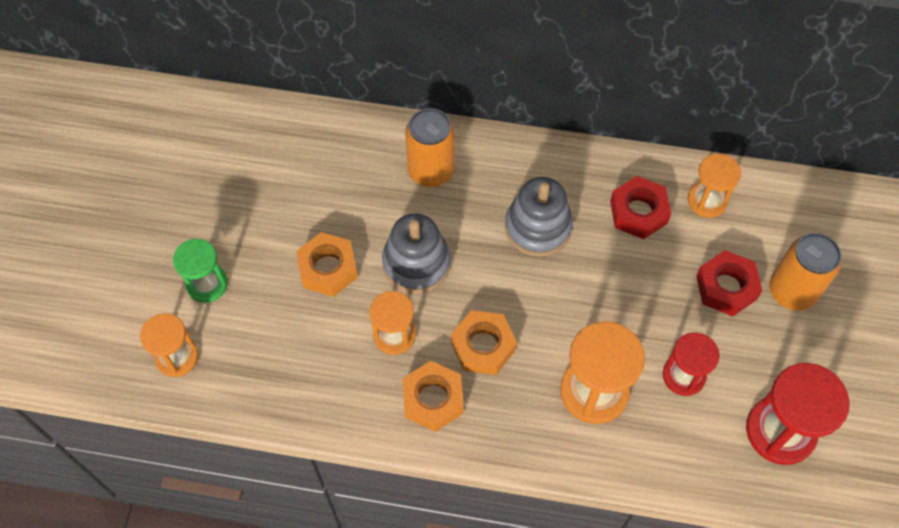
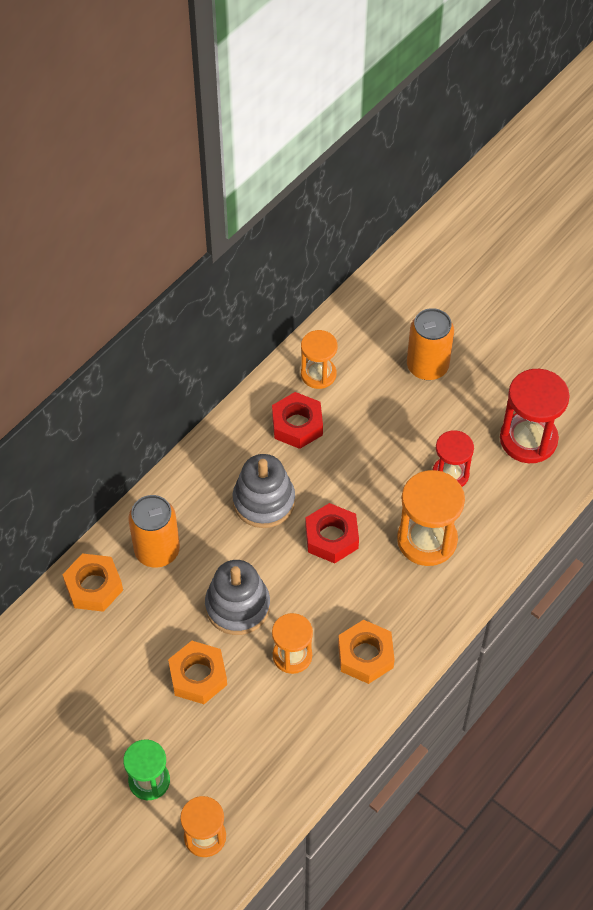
camera: 60 degrees left, 5 degrees down
orange nut [451,310,517,375] -> orange nut moved to [62,553,123,612]
red nut [696,250,762,316] -> red nut moved to [305,503,359,563]

